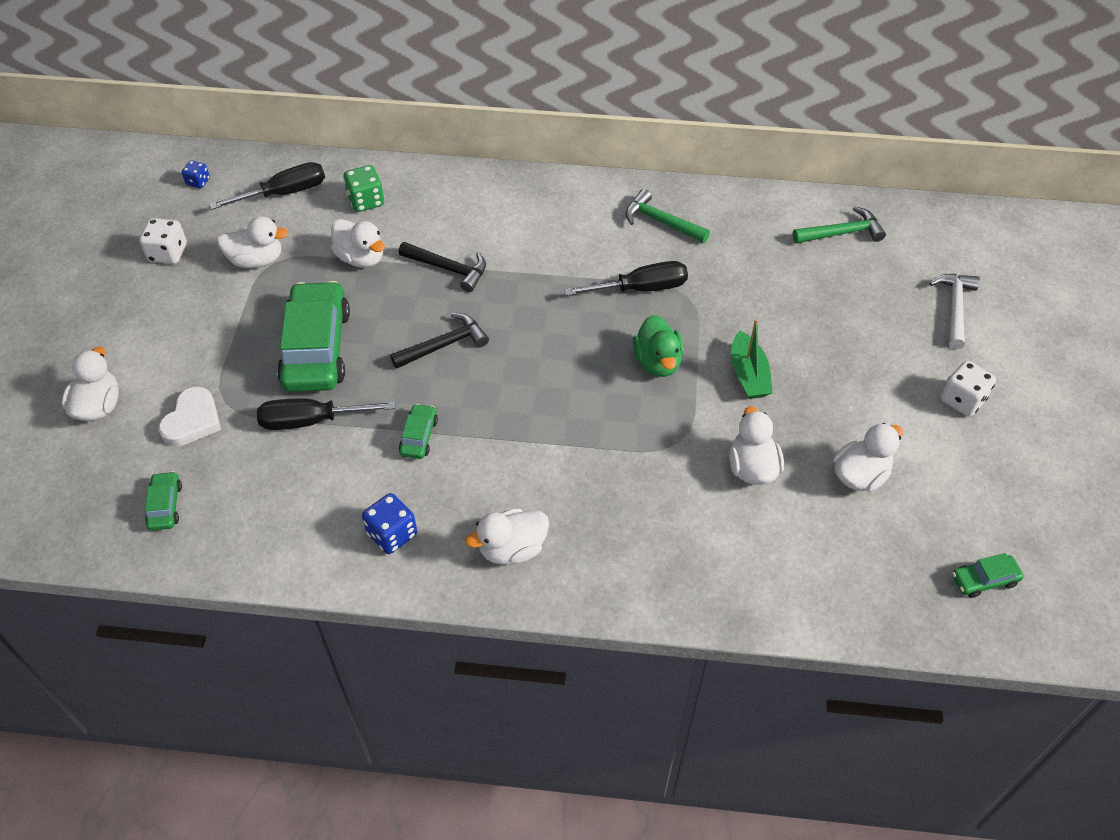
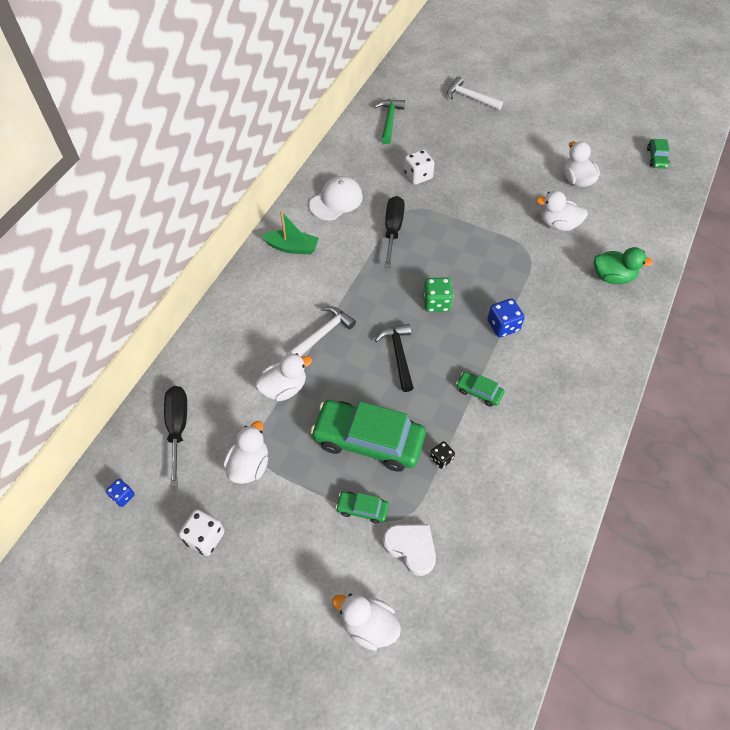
camera: 70 degrees left, 5 degrees up
green car [145,471,182,531] -> green car moved to [336,492,389,524]
black screwdriver [257,398,396,430] -> black dice [430,441,455,469]
green dice [343,165,384,212] -> green dice moved to [423,277,453,312]
blue dice [362,493,417,554] -> blue dice moved to [487,298,525,337]
black hammer [399,242,486,292] -> white hammer [289,306,356,357]
white duck [465,508,549,565] -> none
green hammer [625,189,710,243] -> white cap [309,176,363,220]
green duck [633,315,684,377] -> green duck moved to [594,247,653,284]
green boat [731,319,773,399] -> green boat moved to [261,211,319,254]
white dice [941,361,996,417] -> white dice moved to [404,149,434,185]

